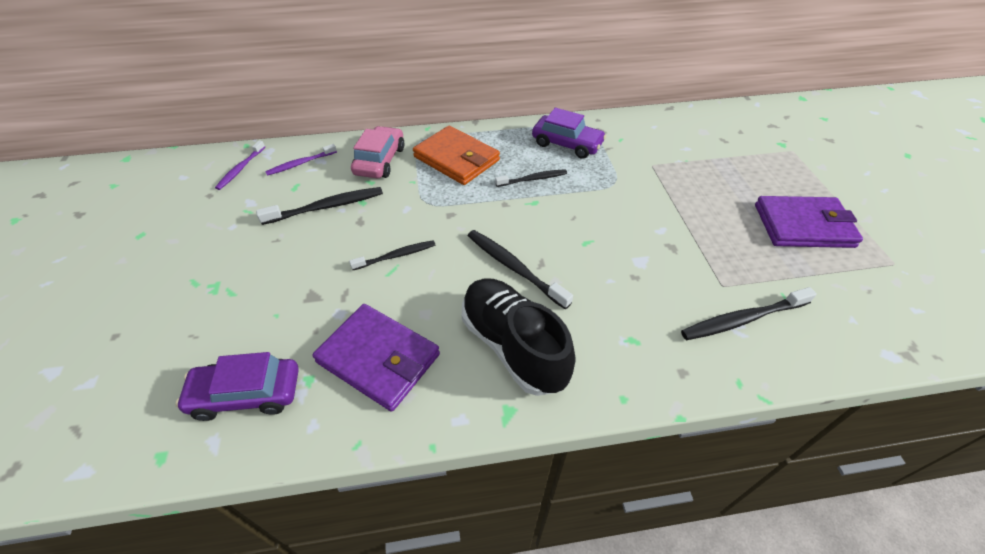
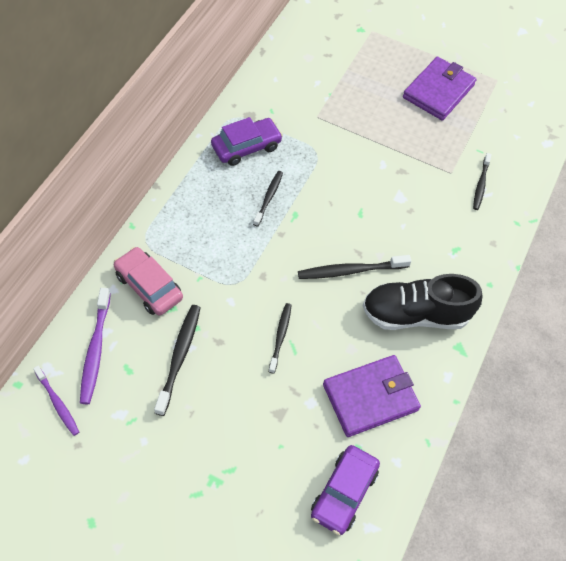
camera: 60 degrees left, 10 degrees up
purple toothbrush [265,144,337,176] -> purple toothbrush [80,288,111,404], size x1.53
orange wallet [413,126,500,185] -> none
black toothbrush [681,287,817,340] -> black toothbrush [473,153,492,210], size x0.65

